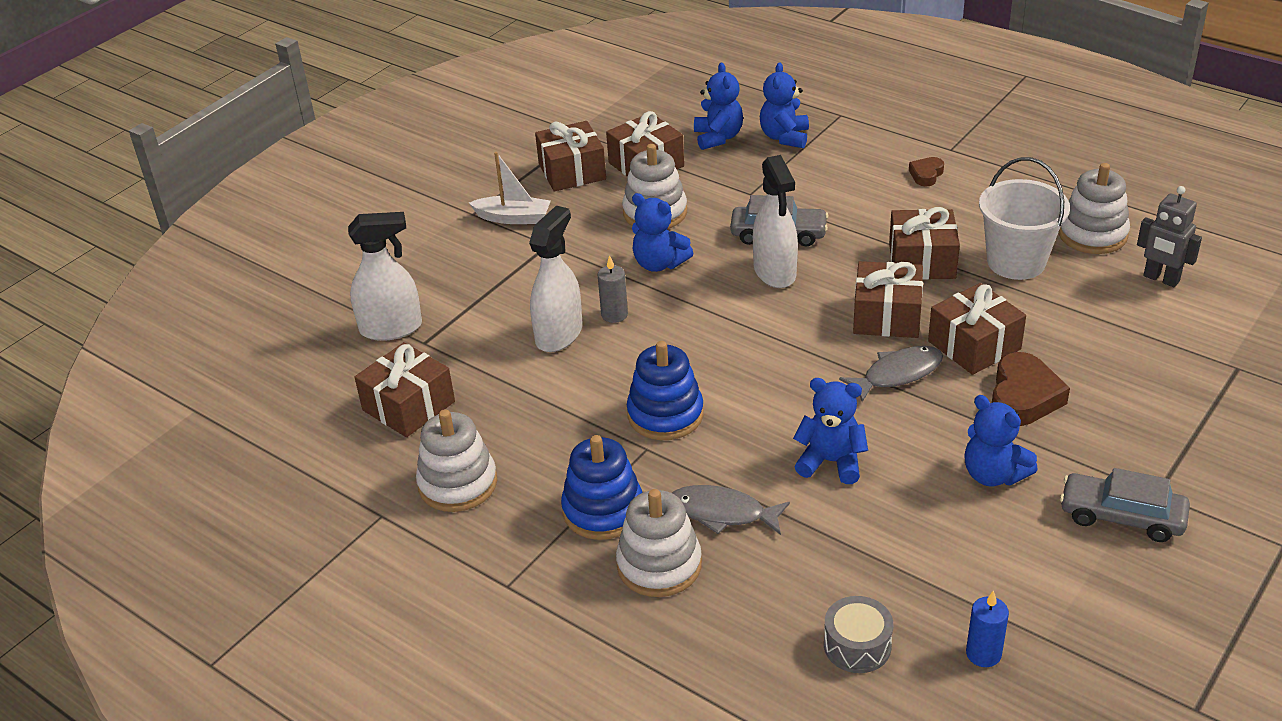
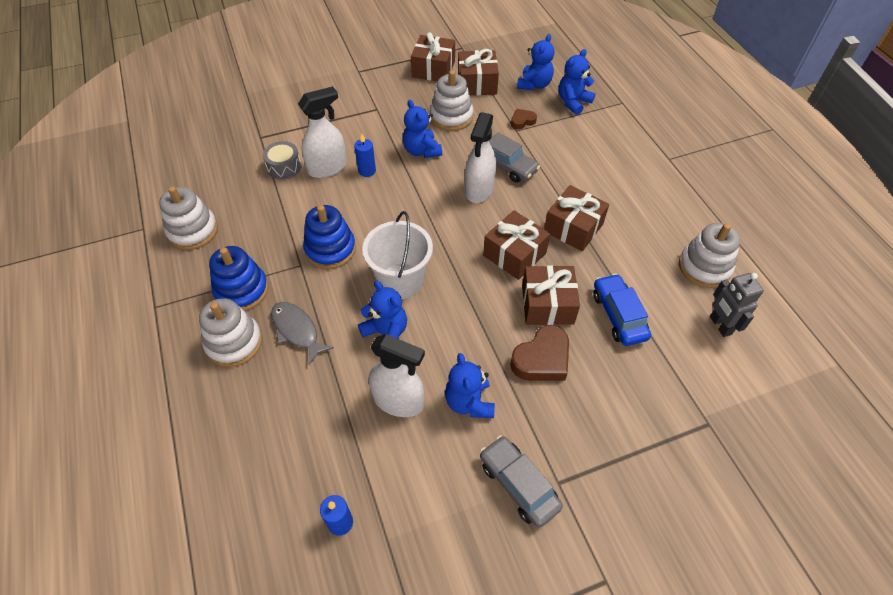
camera: 30 degrees right, 15 degrees up
white spray bottle [348,212,422,341] -> white spray bottle moved to [369,334,425,417]
brown gift [354,342,455,437] -> none
white boat [469,152,551,224] -> none
grey candle [597,255,628,323] -> blue candle [354,134,376,177]
grey drum [824,596,893,673] -> grey drum moved to [263,141,301,179]
grey fish [839,346,943,402] -> none
brown heart [909,157,944,187] -> brown heart moved to [511,109,537,130]
white bucket [979,157,1070,280] -> white bucket moved to [362,211,433,299]
none -> blue car [593,274,651,346]

